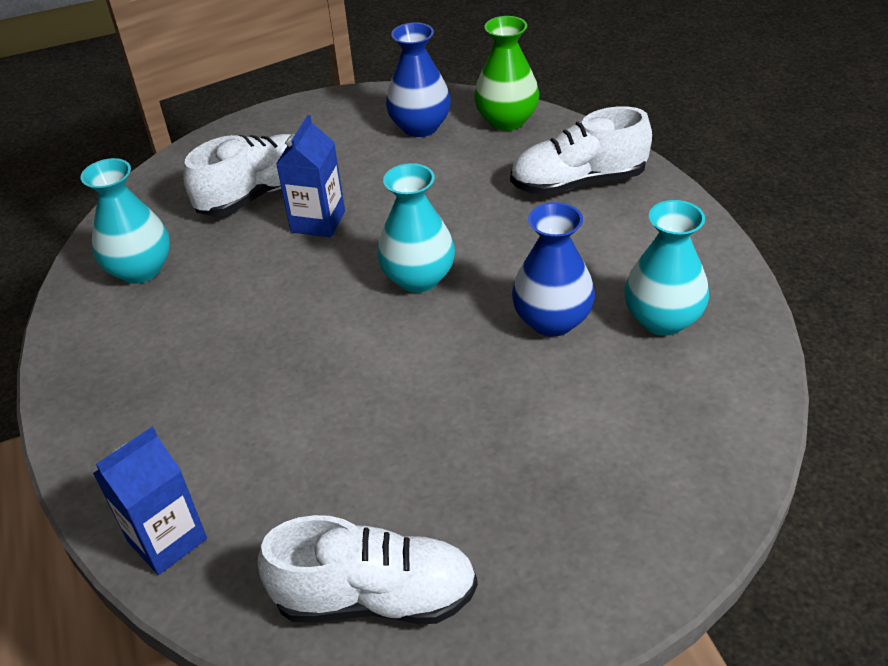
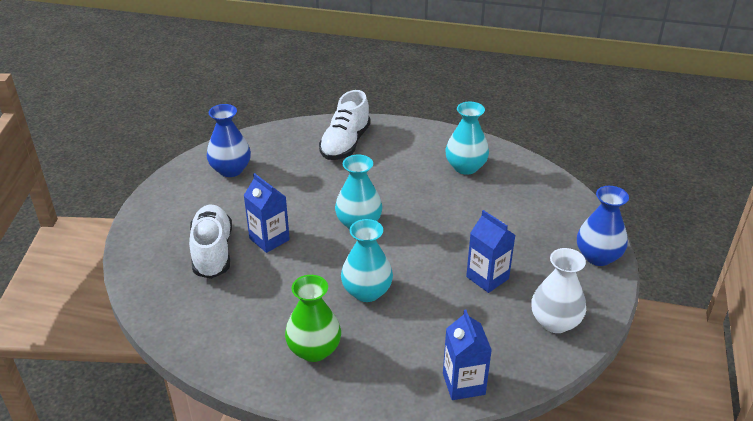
camera: 60 degrees left, 5 degrees down
turquoise vase [80,158,170,284] -> turquoise vase moved to [341,219,393,302]
white shoe [258,515,478,624] -> white vase [531,248,586,333]
green vase [474,16,539,131] -> green vase moved to [285,275,341,362]
blue vase [512,202,595,337] -> blue vase moved to [577,186,629,266]
none -> blue carton [466,210,515,293]

